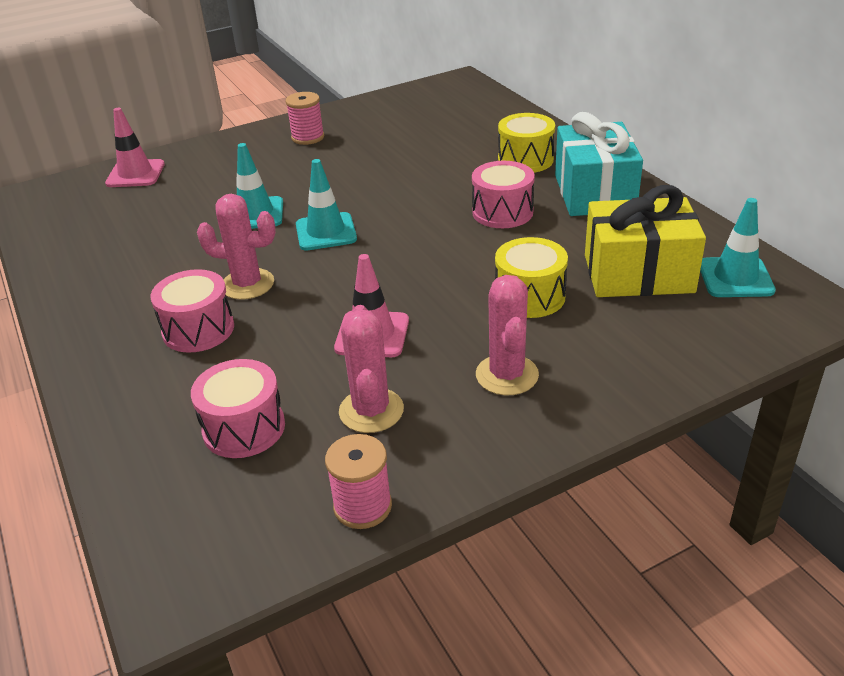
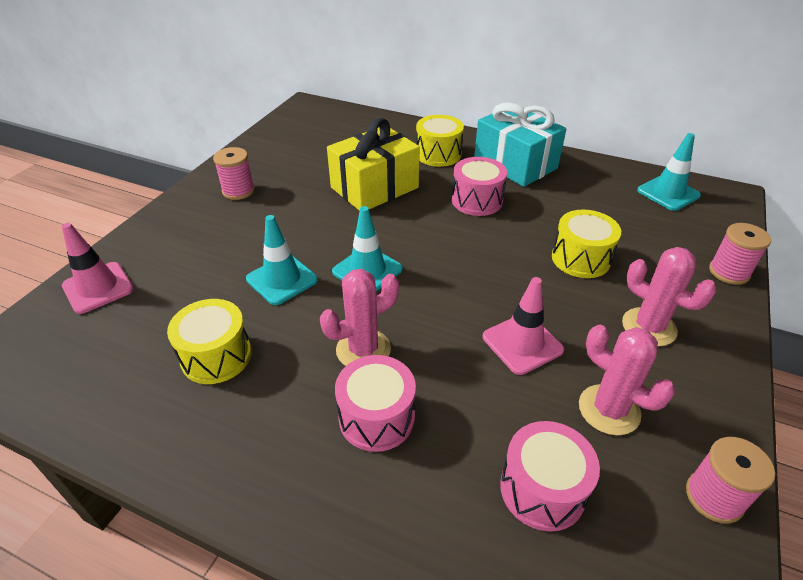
camera: 40 degrees left, 5 degrees up
yellow gift [585,185,706,297] -> yellow gift moved to [327,118,420,211]
none -> yellow drum [167,299,252,384]
none -> pink spool [709,223,771,285]

